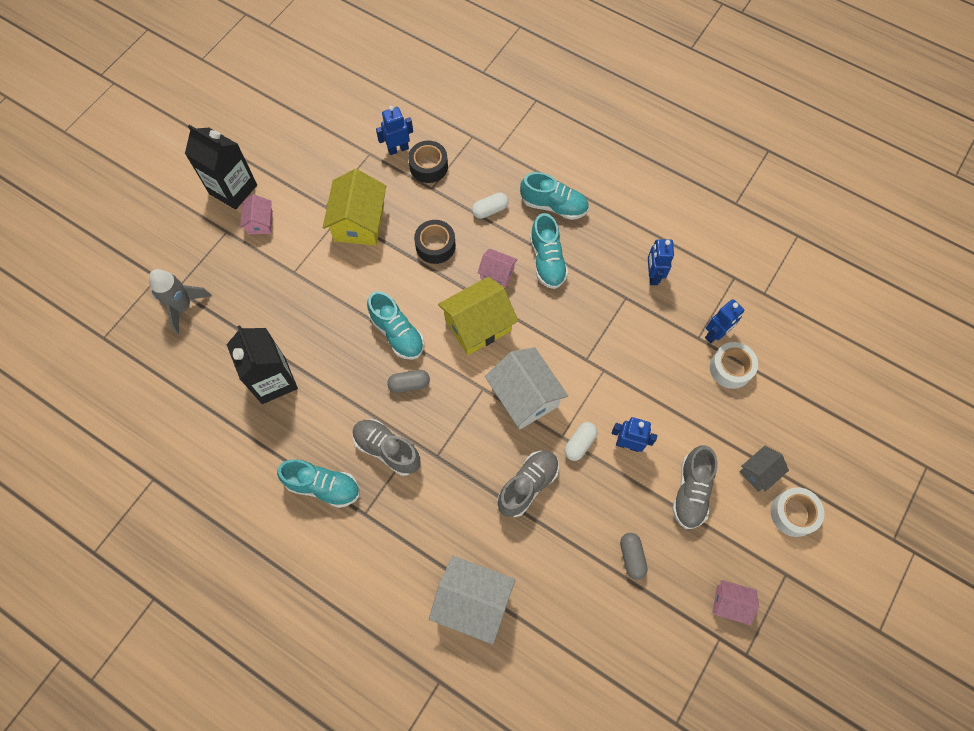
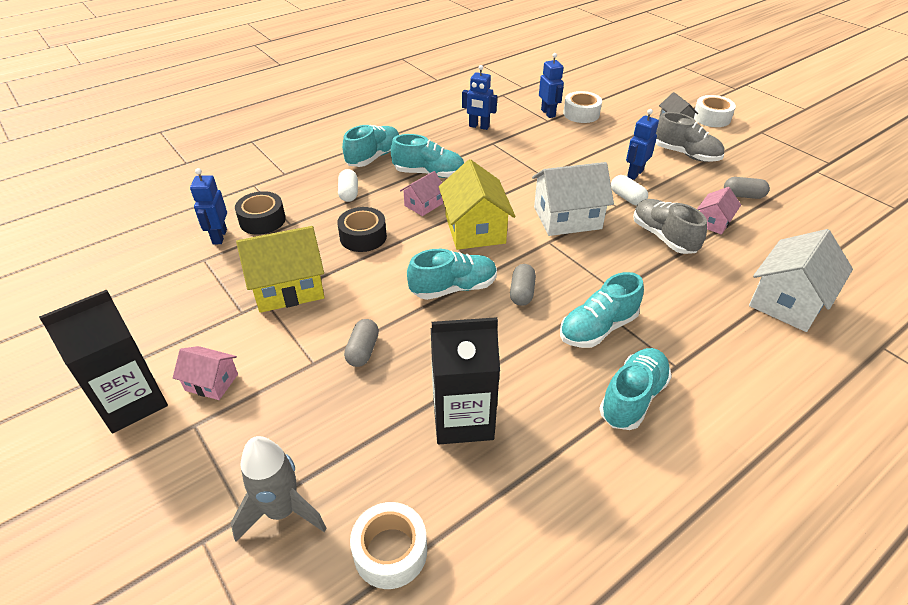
camera: 70 degrees left, 25 degrees down
yellow house [323,169,386,246] -> yellow house turned 45 degrees counterclockwise [236,226,325,313]
grey shoe [353,419,421,476] -> turquoise shoe [560,272,644,348]
pink house [712,580,759,625] -> pink house moved to [697,187,741,235]
none -> grey capsule [344,319,379,367]
none -> white tape [350,502,427,589]

